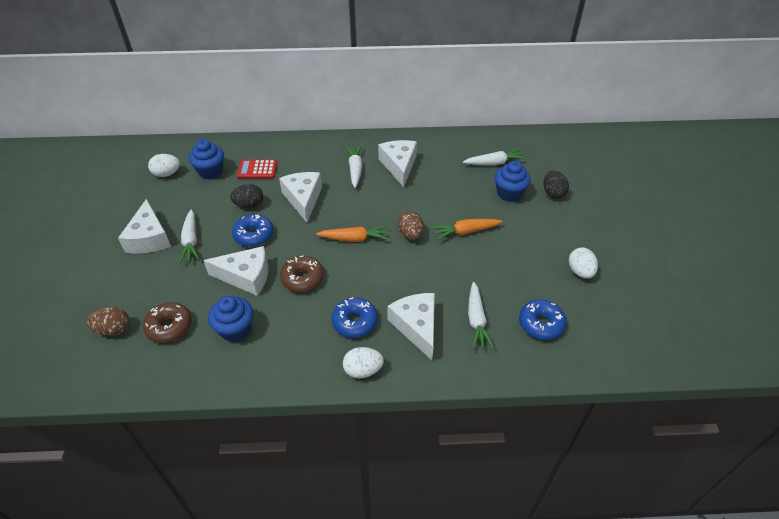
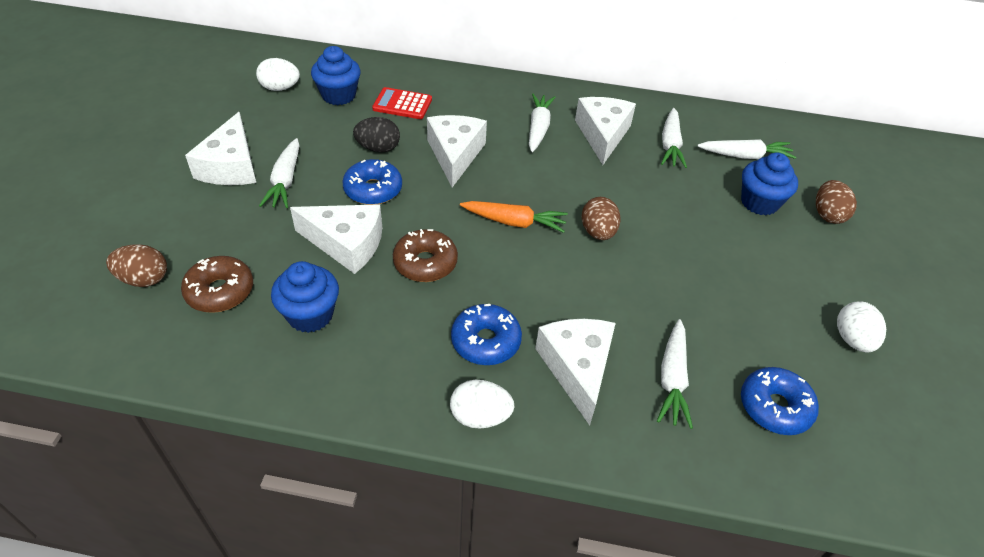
camera: 10 degrees right, 0 degrees up
orange carrot [431,219,503,240] -> none
black egg [544,171,569,199] -> brown egg [816,180,857,224]
none -> white carrot [661,108,687,168]

